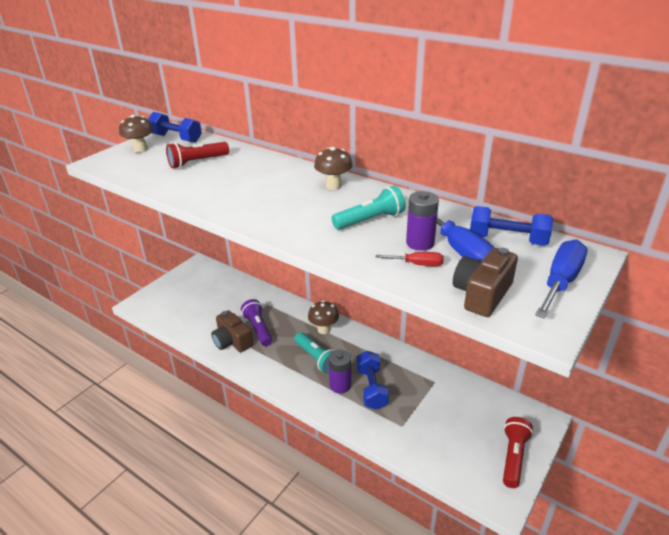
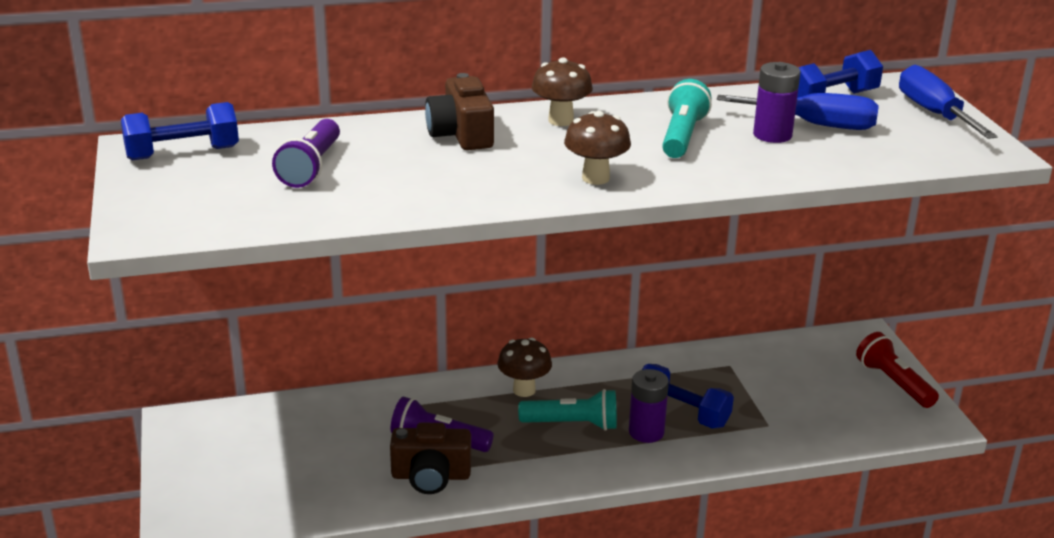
camera: 50 degrees left, 5 degrees down
brown mushroom [119,115,154,153] -> brown mushroom moved to [564,111,631,185]
red flashlight [166,142,229,168] -> purple flashlight [272,119,340,188]
red screwdriver [376,252,444,266] -> none
brown camera [453,248,518,317] -> brown camera moved to [425,73,494,150]

